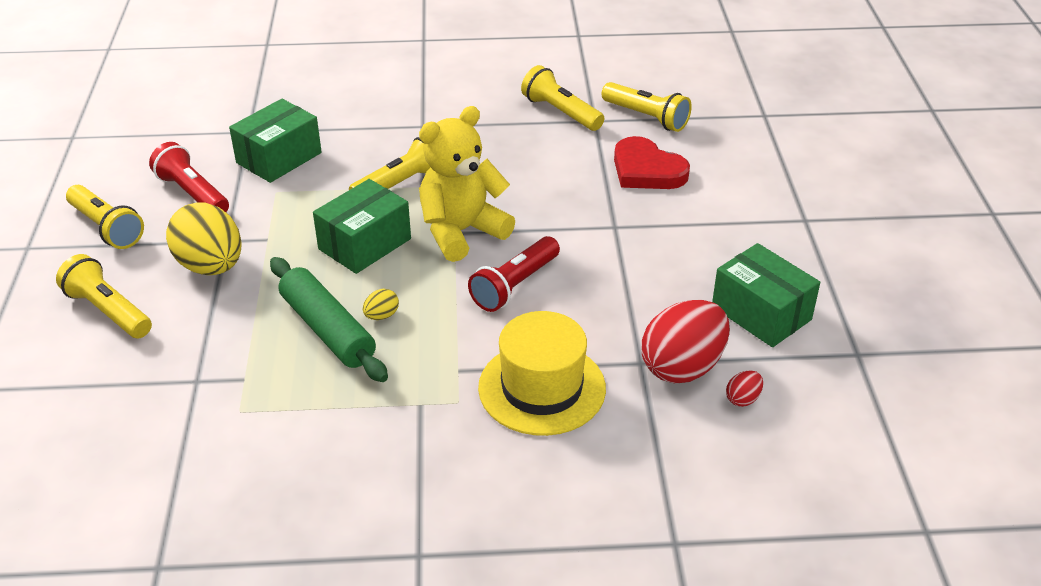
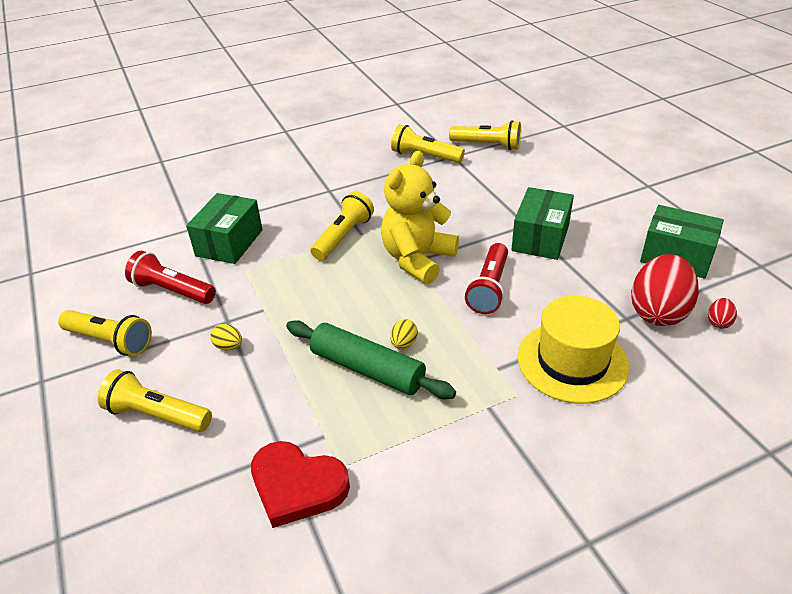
camera: 20 degrees left, 0 degrees up
yellow egg [166,202,242,275] -> yellow egg [210,324,242,350], size x0.42
green box [313,179,411,274] -> green box moved to [511,187,574,260]
red heart [614,136,690,189] -> red heart moved to [251,441,350,528]

